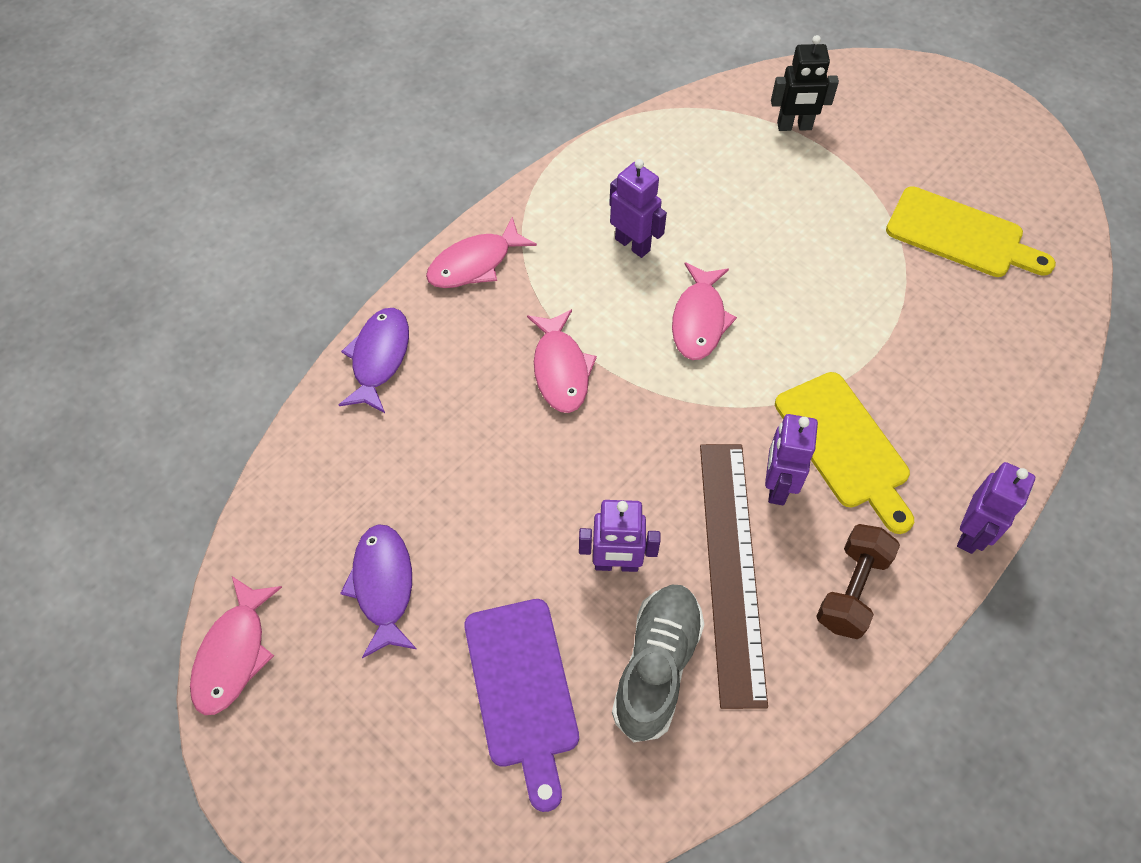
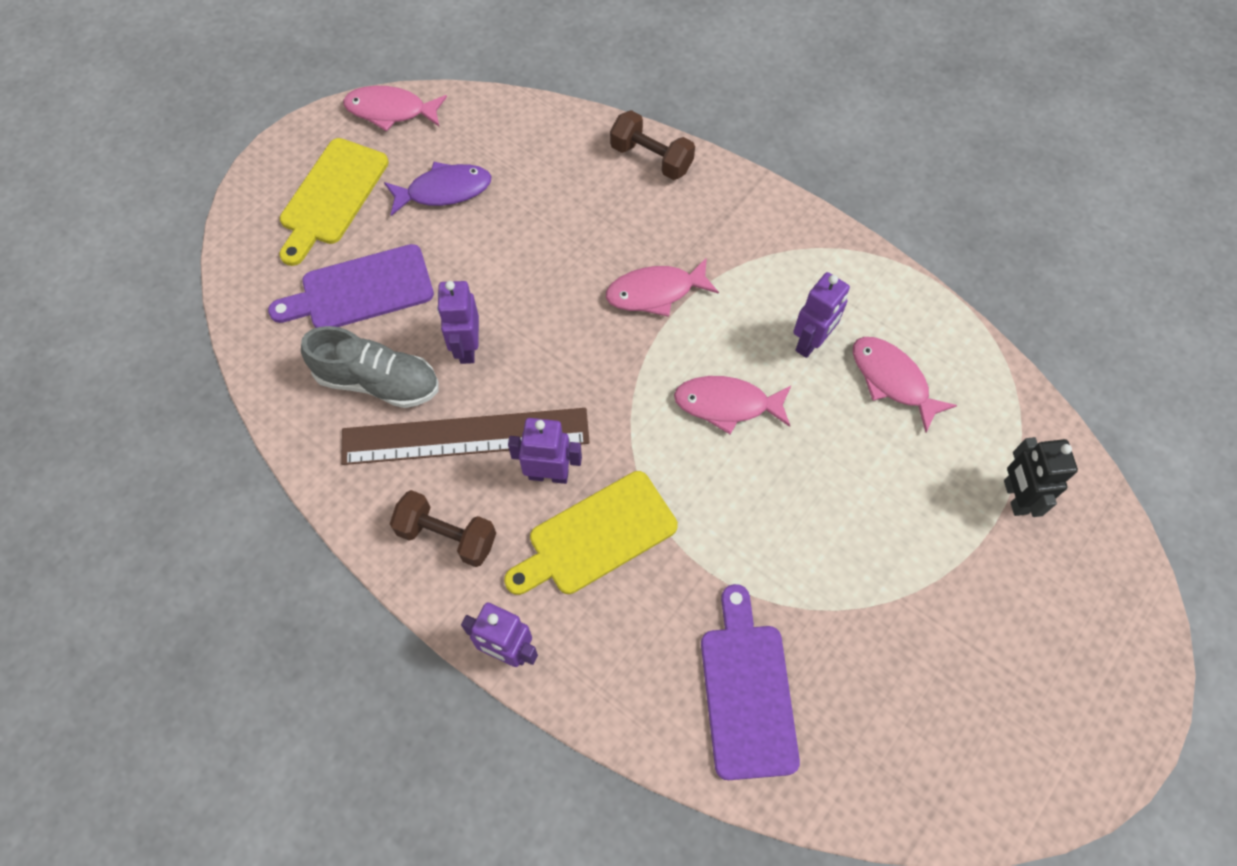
camera: 85 degrees right, 5 degrees up
purple fish [339,308,409,413] -> brown dumbbell [610,110,695,180]
pink fish [426,217,537,288] -> pink fish moved to [853,337,957,433]
yellow cutting board [886,186,1056,277] -> yellow cutting board moved to [279,138,389,266]
none -> purple cutting board [701,584,800,780]

